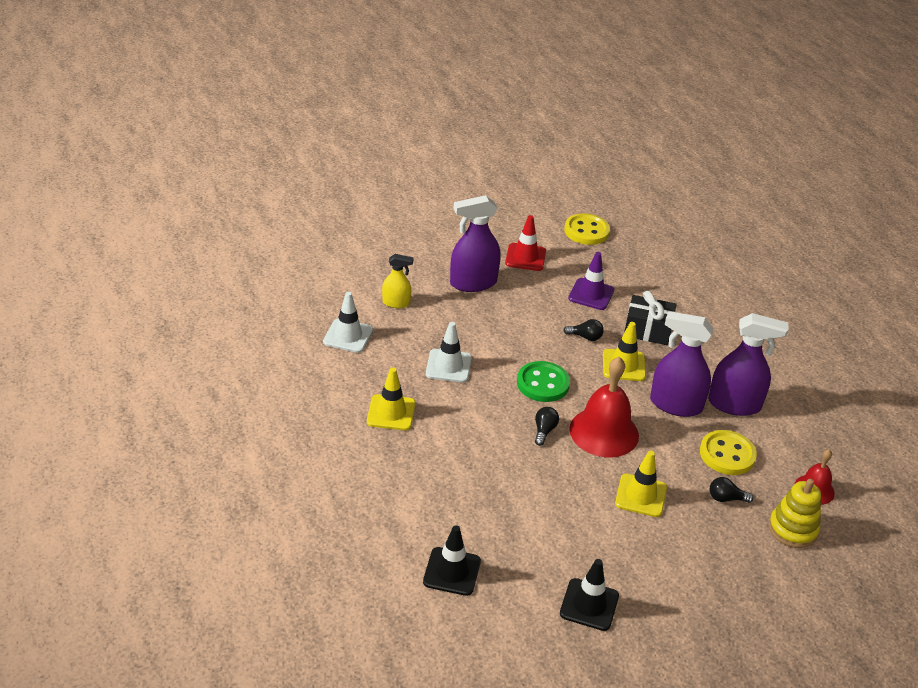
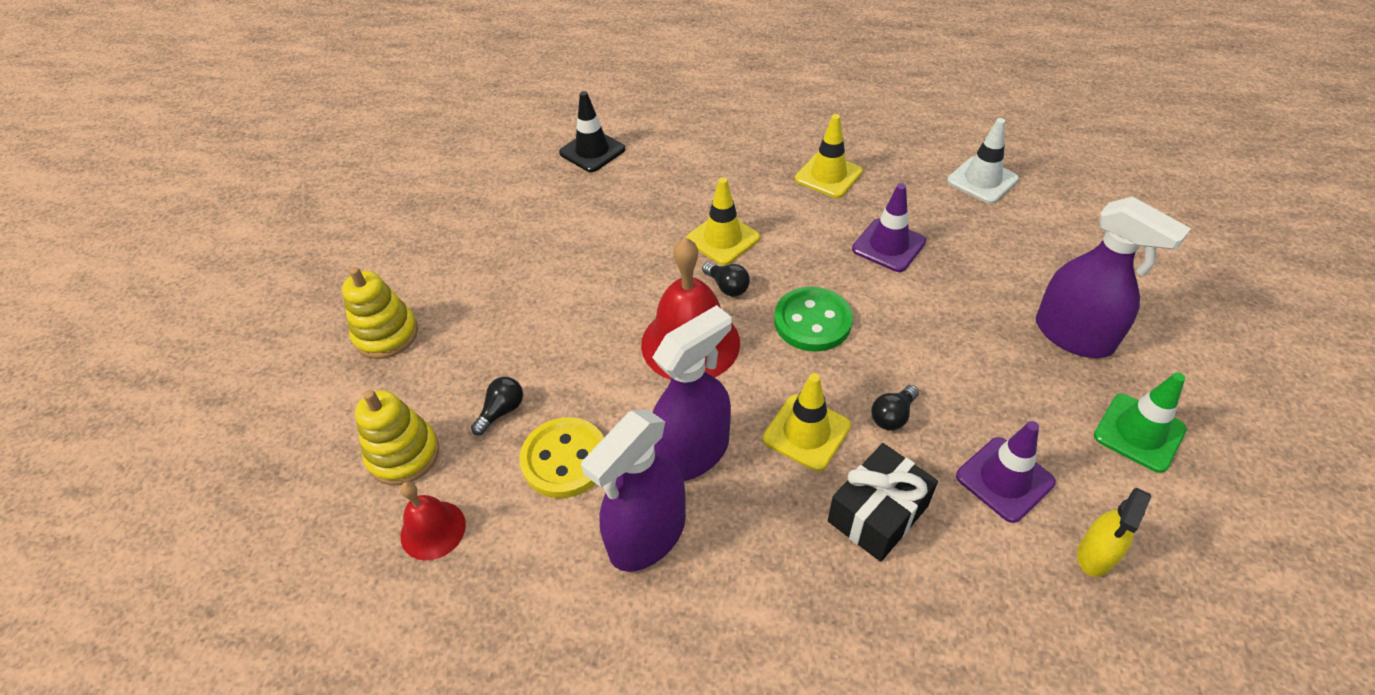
camera: 125 degrees right, 10 degrees up
yellow spray bottle [382,254,414,308] -> yellow spray bottle moved to [1077,488,1151,577]
white traffic cone [426,322,472,382] -> purple traffic cone [852,183,926,272]
purple spray bottle [450,195,501,292] -> purple spray bottle turned 120 degrees clockwise [1036,196,1191,358]
red traffic cone [505,215,546,271] -> green traffic cone [1094,372,1187,473]
black traffic cone [560,559,619,631] -> none
yellow button [564,213,610,245] -> none
yellow traffic cone [615,451,667,517] -> yellow traffic cone moved to [686,177,760,265]
none -> yellow stacking toy [342,267,418,359]

